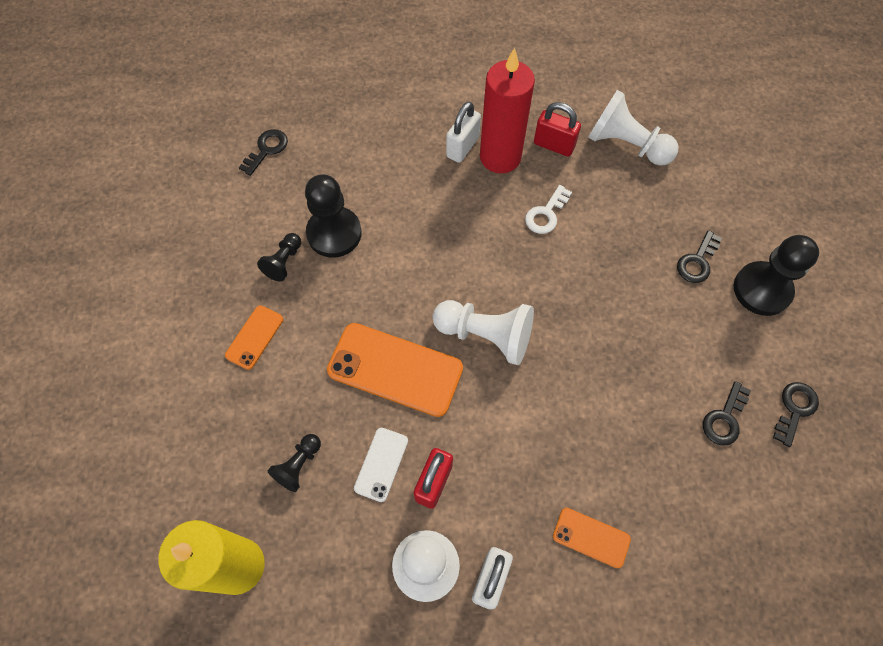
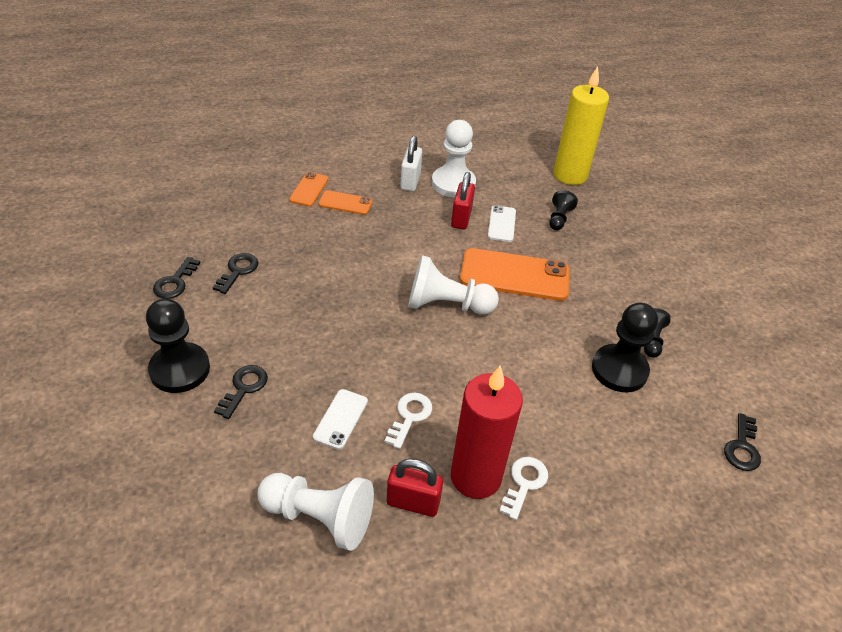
camera: 165 degrees right, 20 degrees down
orange phone [225,305,283,370] -> orange phone moved to [289,172,328,207]
white padlock [446,101,481,163] -> white key [499,457,548,520]
none -> white phone [313,389,368,450]

